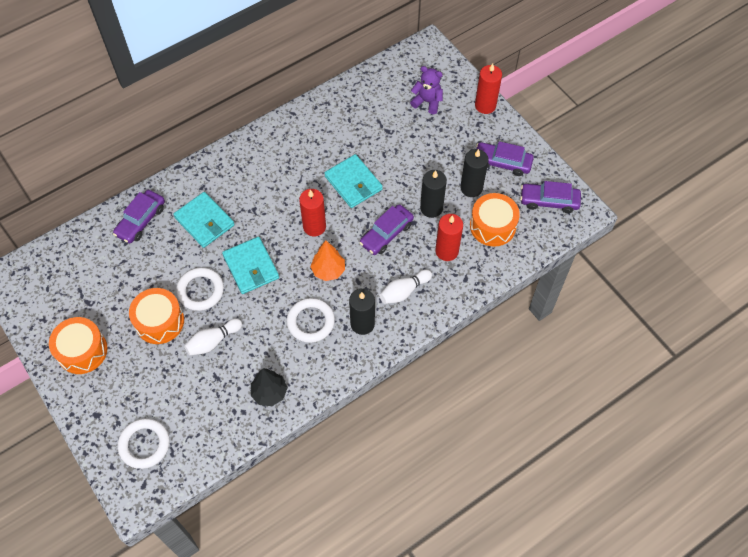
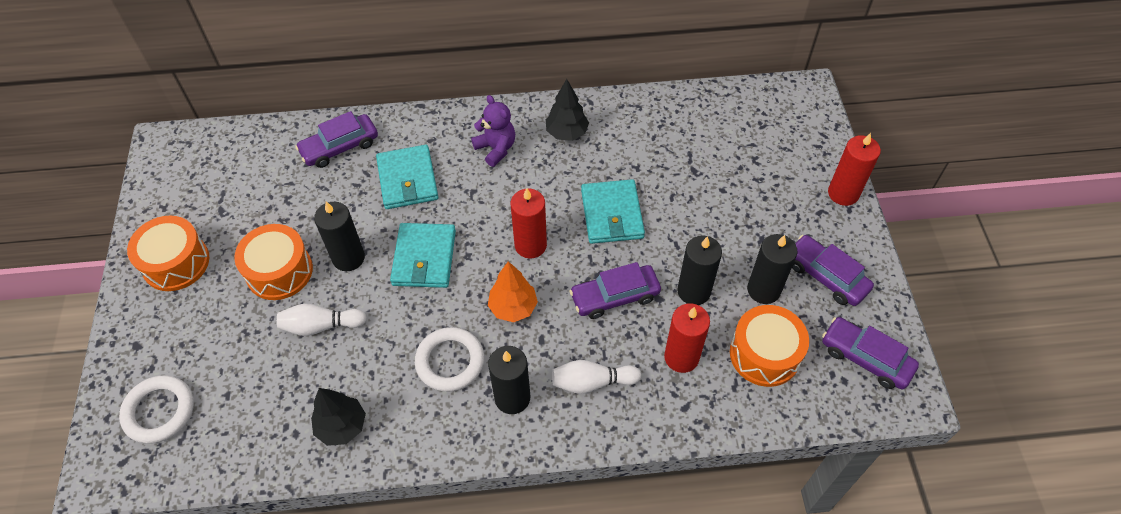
camera: 30 degrees right, 5 degrees down
white ring [176,267,224,311] -> black candle [314,202,365,271]
purple teddy bear [410,66,443,114] -> purple teddy bear moved to [471,95,515,167]
none -> black tree [546,79,589,141]

